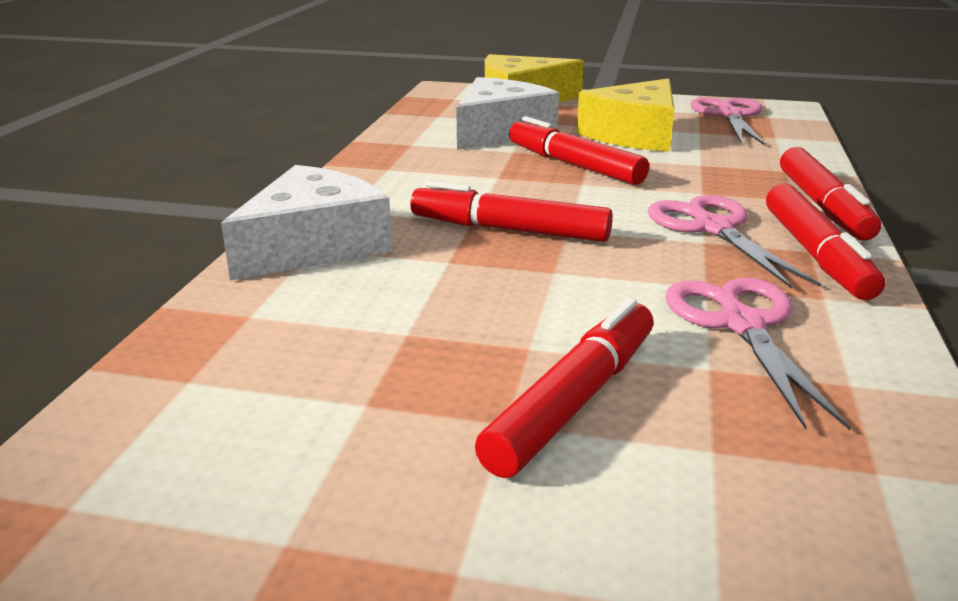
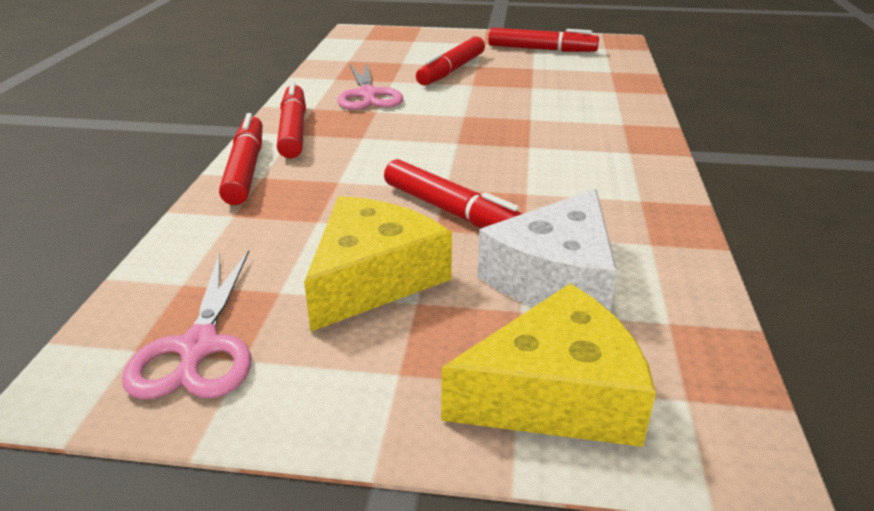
camera: 175 degrees right, 5 degrees up
white cheese [221,165,392,280] -> none
red marker [411,181,613,242] -> red marker moved to [488,28,599,52]
pink scissors [648,195,822,289] -> none

